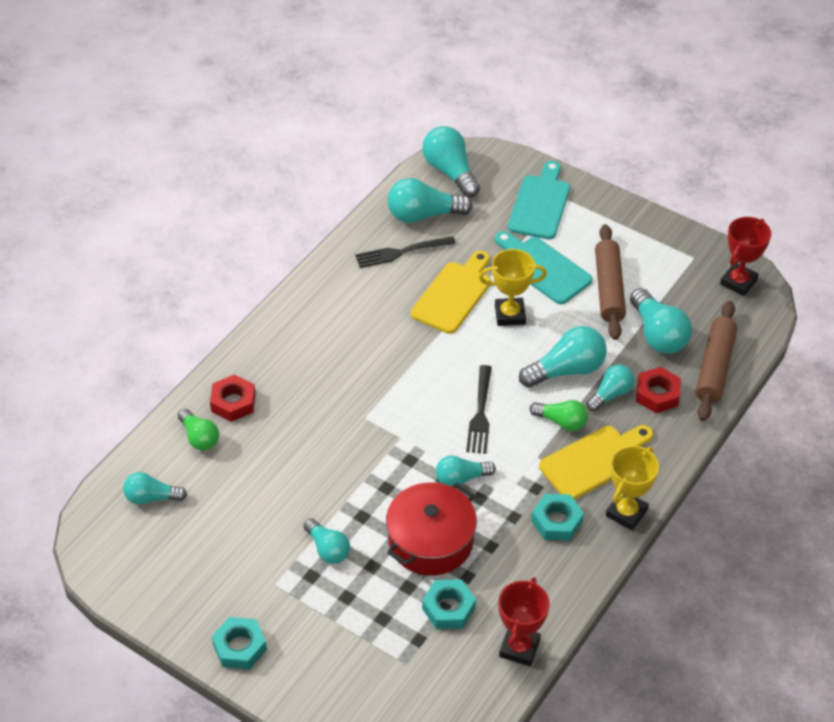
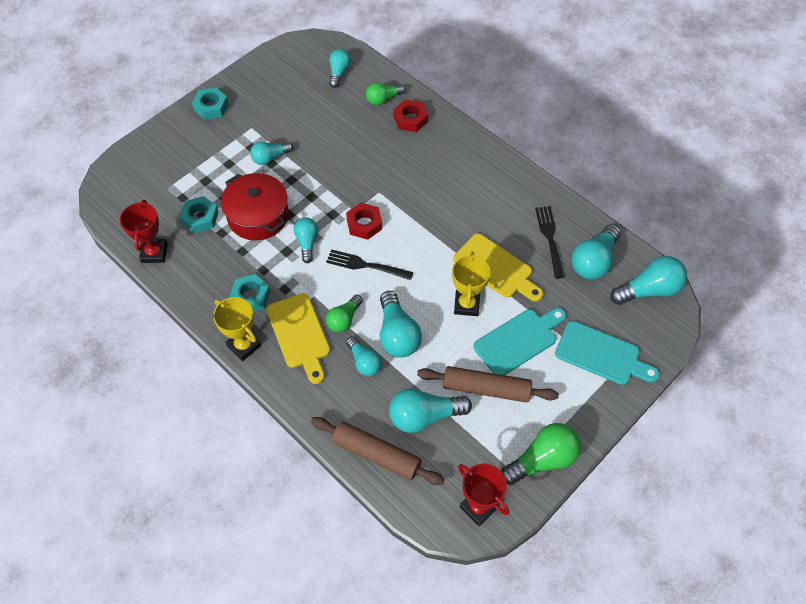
camera: 100 degrees right, 10 degrees up
turquoise light bulb [387,178,473,223] -> turquoise light bulb turned 150 degrees counterclockwise [572,224,621,279]
red trophy [498,577,550,666] -> red trophy turned 60 degrees clockwise [120,200,168,263]
red nut [636,367,681,413] -> red nut moved to [346,203,382,240]
none -> green light bulb [501,423,581,485]

